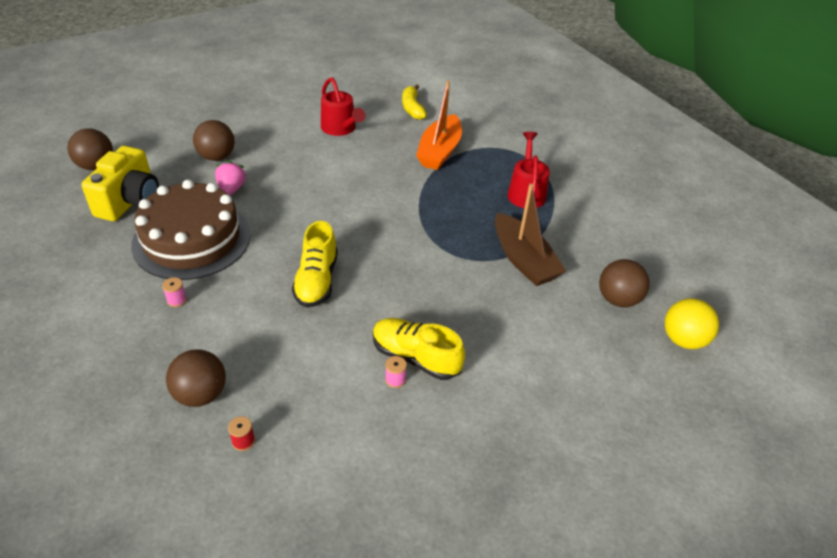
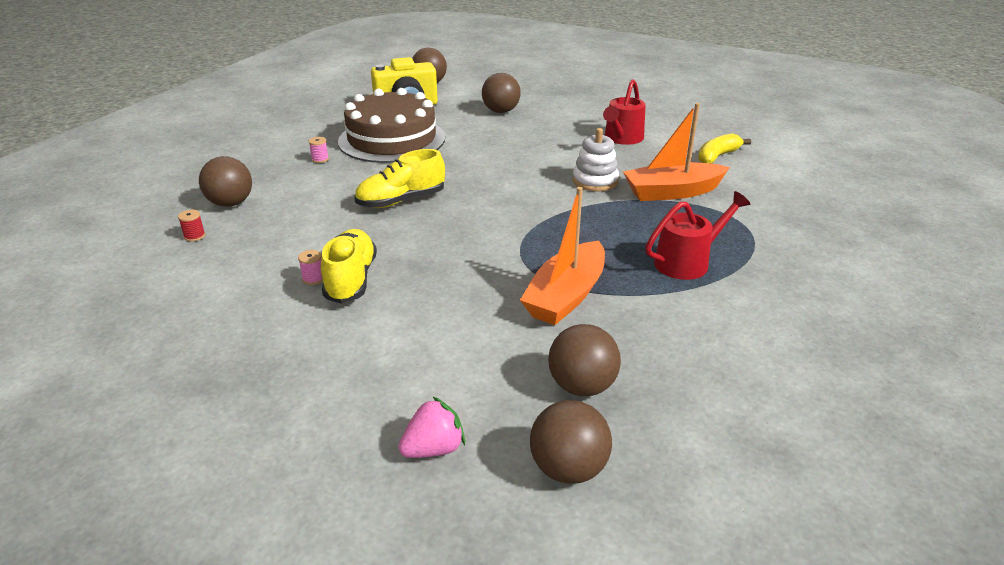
camera: 60 degrees right, 10 degrees down
pink strawberry [215,160,246,196] -> pink strawberry moved to [398,396,465,458]
brown boat [495,184,566,286] -> orange boat [520,187,605,325]
yellow ball [665,298,719,349] -> brown ball [530,400,612,484]
none -> white stacking toy [573,128,619,192]

